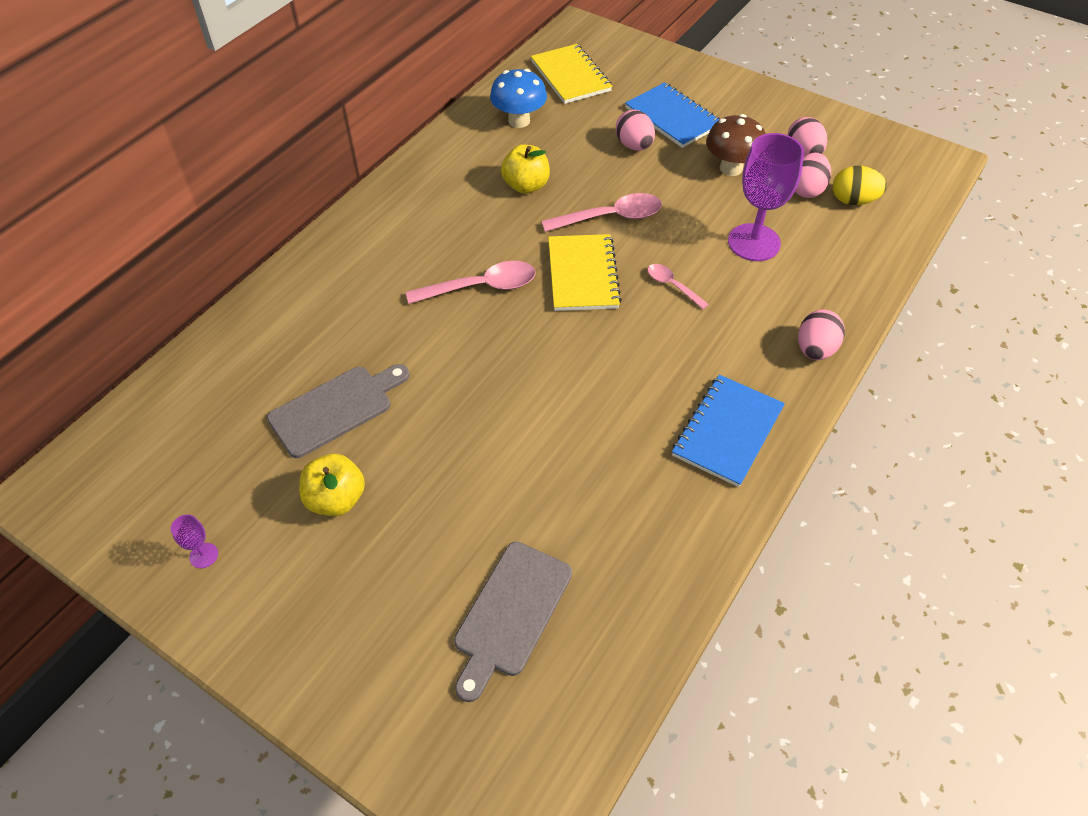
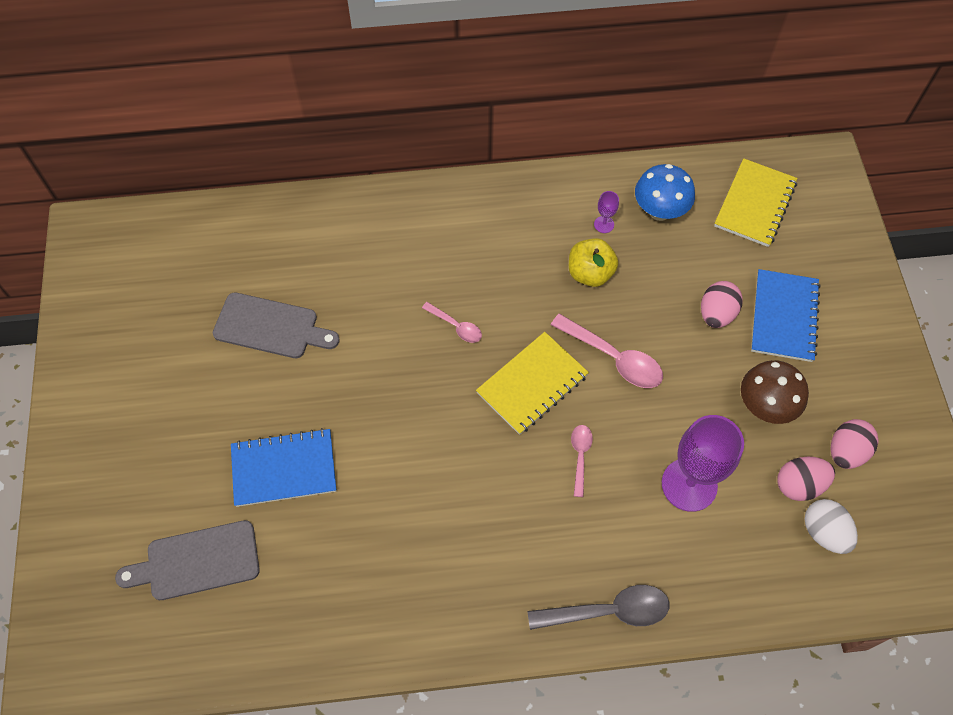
camera: 50 degrees right, 10 degrees up
purple goblet [171,514,218,568] -> purple goblet moved to [594,191,619,233]
yellow apple [299,454,365,516] -> none
pink spoon [406,261,535,304] -> pink spoon [422,302,482,343], size x0.57
blue notebook [672,375,785,487] -> blue notebook moved to [231,428,336,507]
pink egg [798,310,845,360] -> grey spoon [528,585,670,630]
yellow egg [833,166,887,205] -> white egg [805,499,858,554]

